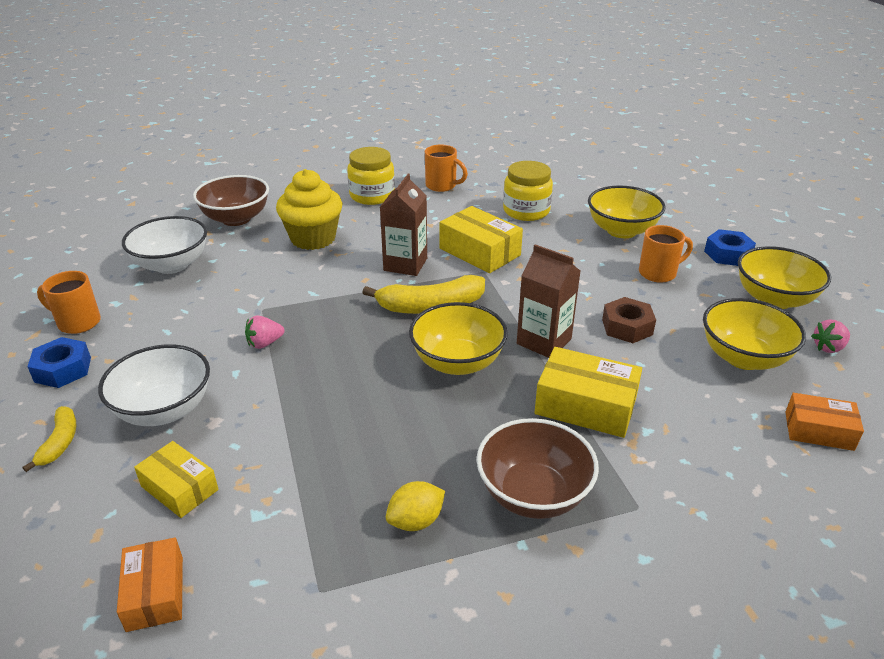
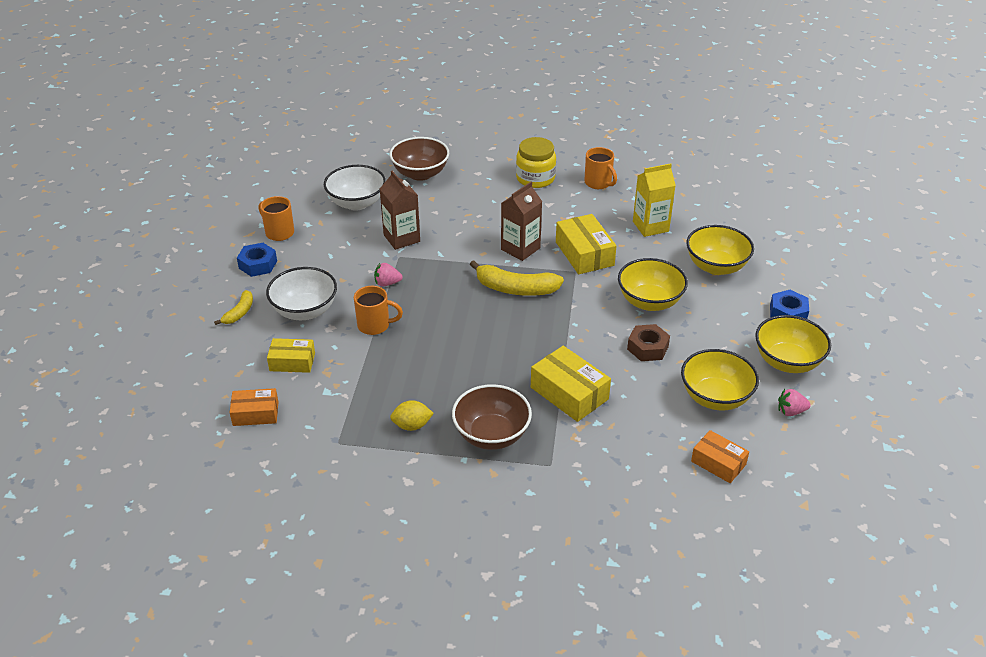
camera: 25 degrees right, 5 degrees up
orange box [117,538,183,632] -> orange box turned 75 degrees clockwise [230,388,278,426]
yellow box [134,441,219,518] -> yellow box turned 60 degrees counterclockwise [267,338,315,373]
yellow cupcake [276,169,343,250] -> none
yellow bowl [409,302,508,375] -> yellow bowl moved to [618,258,688,311]
yellow jar [503,161,553,221] -> yellow carton [633,163,676,237]
brown carton [517,244,580,358] -> brown carton moved to [380,171,420,250]
orange mug [639,225,693,283] -> orange mug moved to [354,286,403,335]

